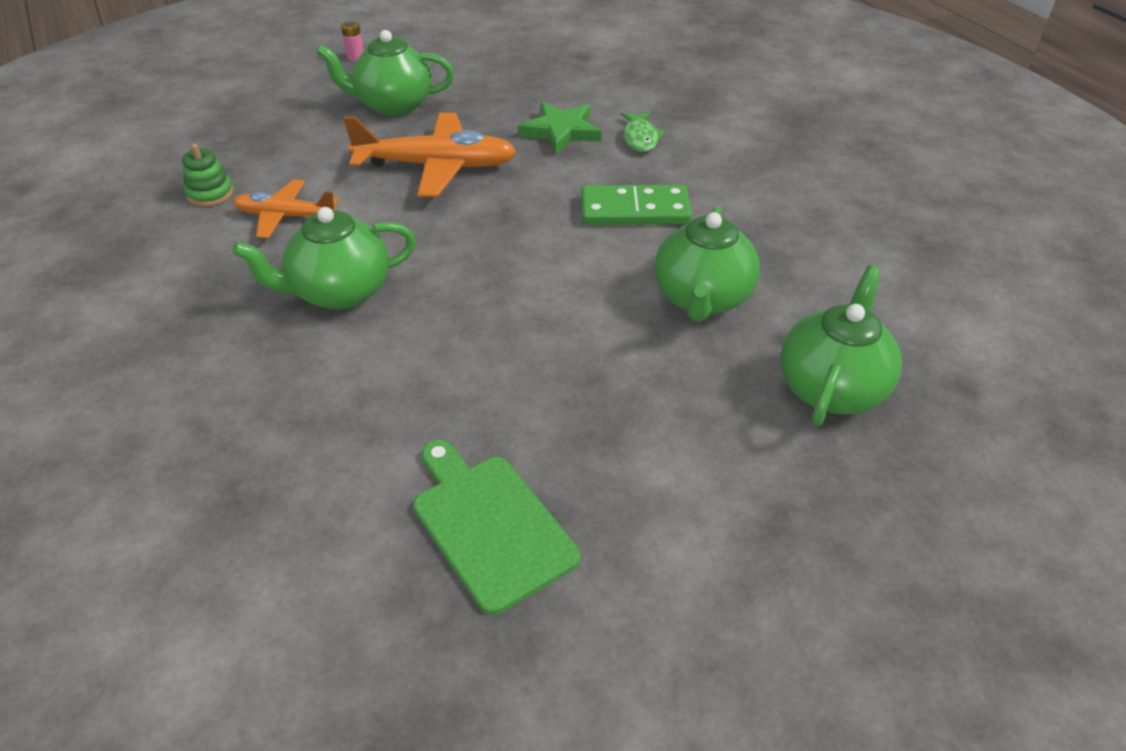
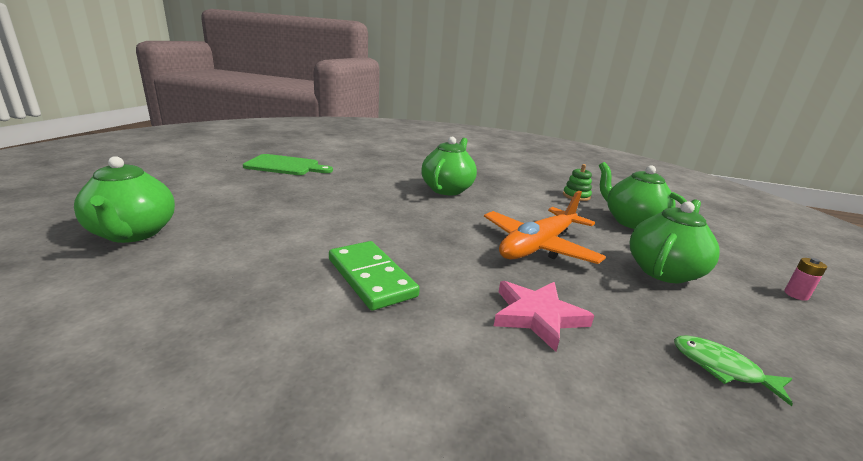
camera: 130 degrees right, 20 degrees down
orange plane [233,179,339,238] -> none
green star [518,102,601,154] -> pink star [494,281,595,352]
green domino [581,185,692,225] -> green domino turned 75 degrees counterclockwise [329,241,420,311]
green fish [621,112,665,152] -> green fish moved to [674,335,793,406]
green teapot [654,206,760,322] -> green teapot moved to [599,162,688,229]

